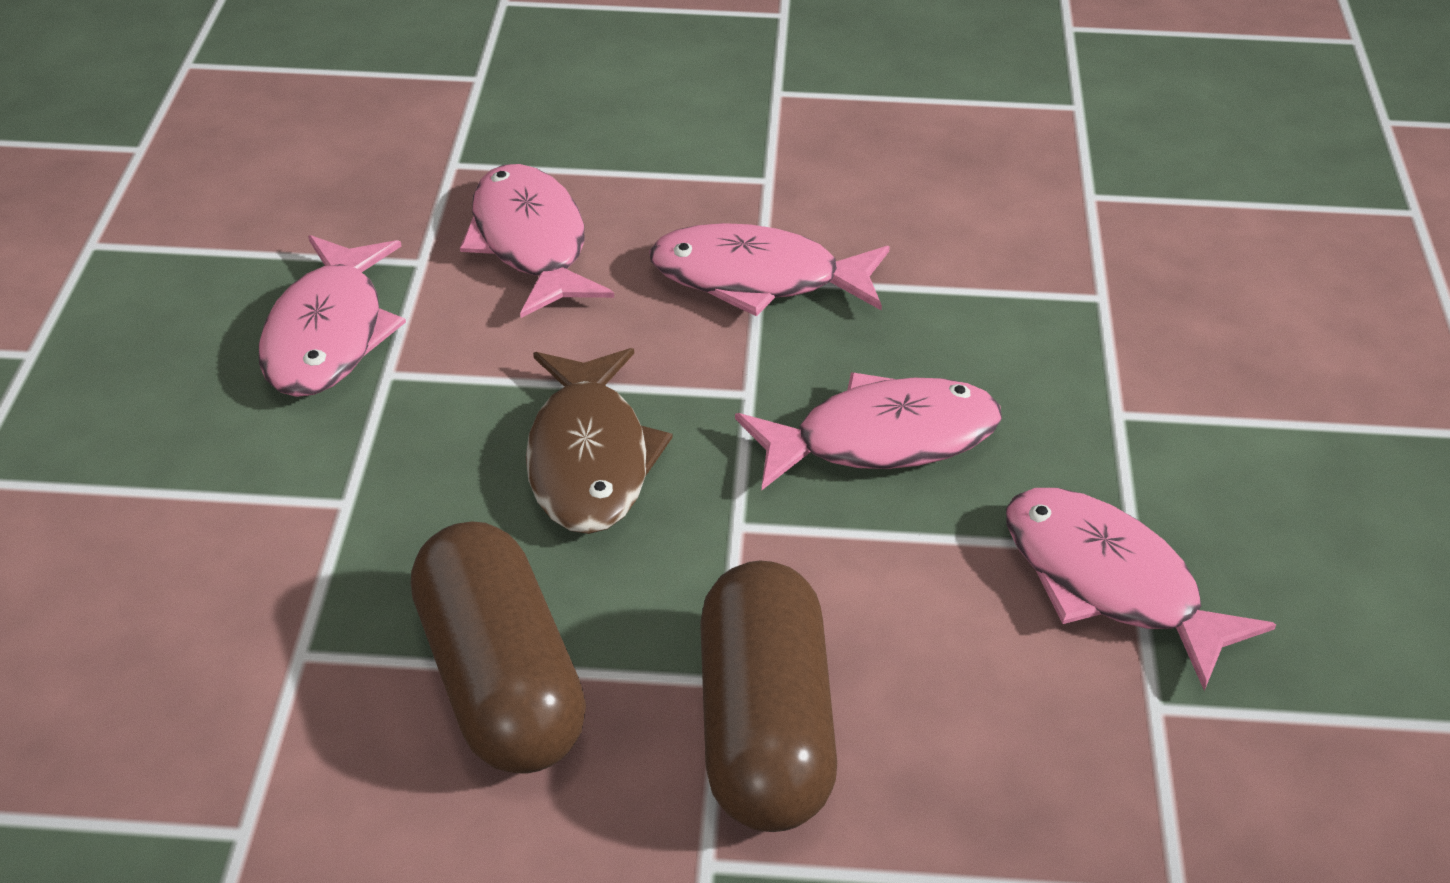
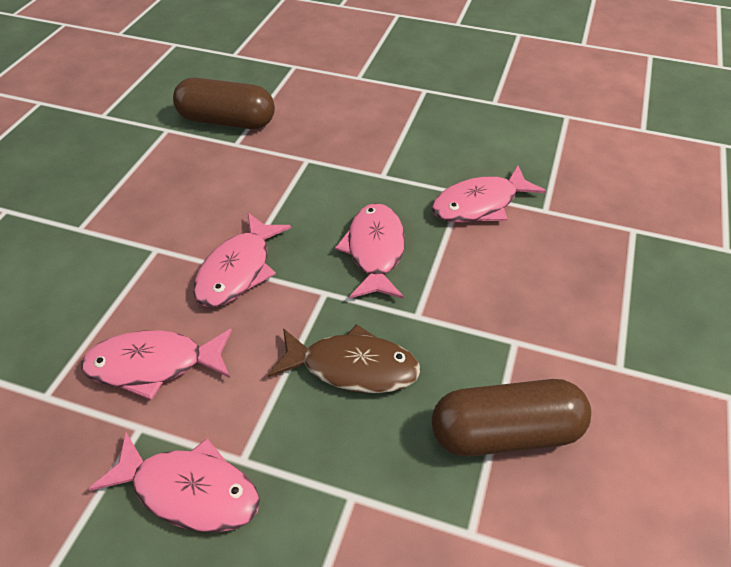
camera: 75 degrees left, 5 degrees up
brown capsule [700,561,837,832] -> brown capsule moved to [173,78,275,129]

